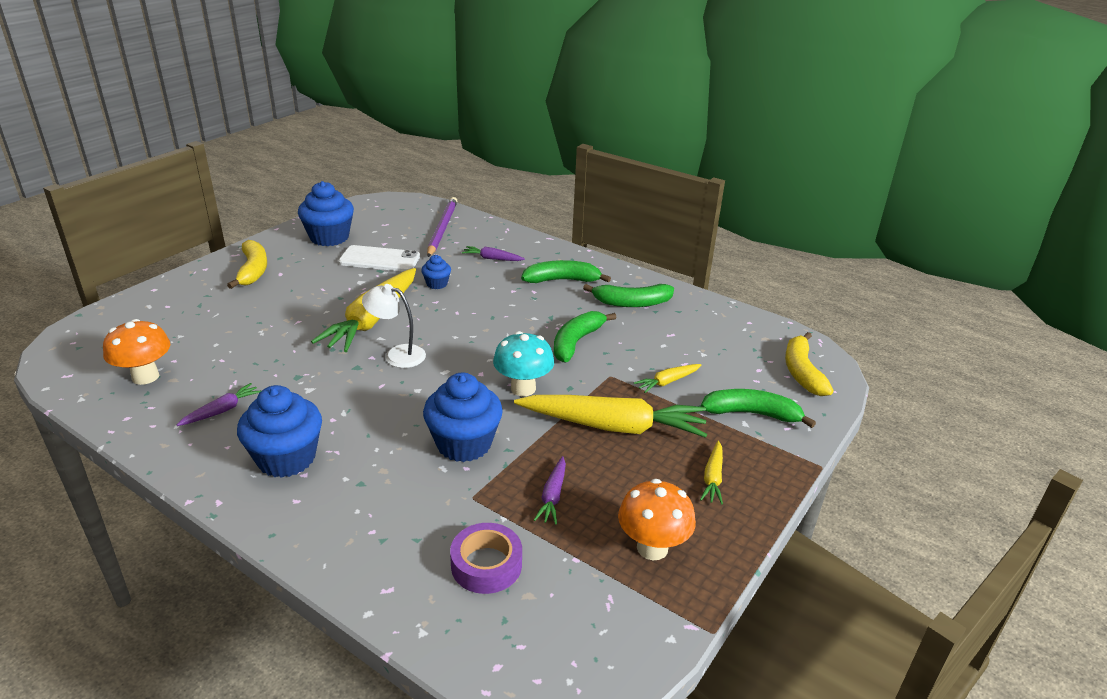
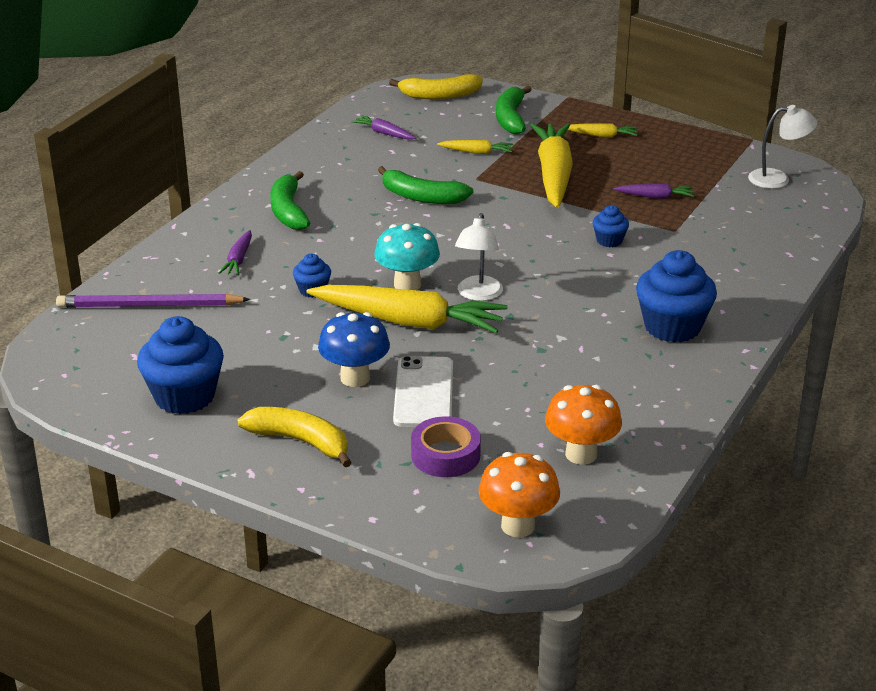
camera: 95 degrees left, 0 degrees up
purple carrot [177,383,261,426] -> purple carrot moved to [351,115,416,139]
yellow banana [227,240,267,289] -> yellow banana turned 45 degrees clockwise [238,407,352,467]
white phone [339,245,420,272] -> white phone moved to [393,356,453,427]
blue cupcake [423,373,503,462] -> blue cupcake [593,205,629,247], size x0.50
purple tape [450,523,522,594] -> purple tape moved to [411,416,481,477]
turquoise mushroom [493,331,554,396] -> turquoise mushroom moved to [374,223,440,290]
green banana [583,284,674,307] -> none
orange mushroom [618,479,696,560] -> orange mushroom moved to [478,452,560,537]
yellow carrot [634,364,702,393] -> yellow carrot turned 45 degrees counterclockwise [437,140,513,154]
none -> blue mushroom [318,312,390,387]
none -> white lamp [748,105,817,189]

